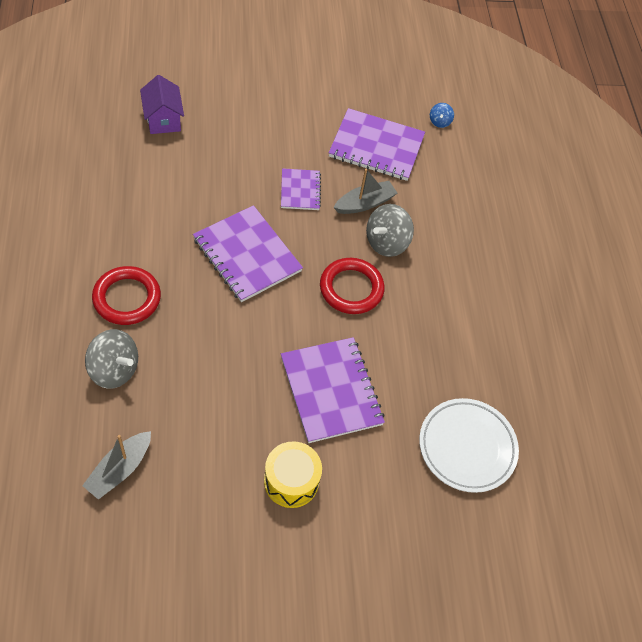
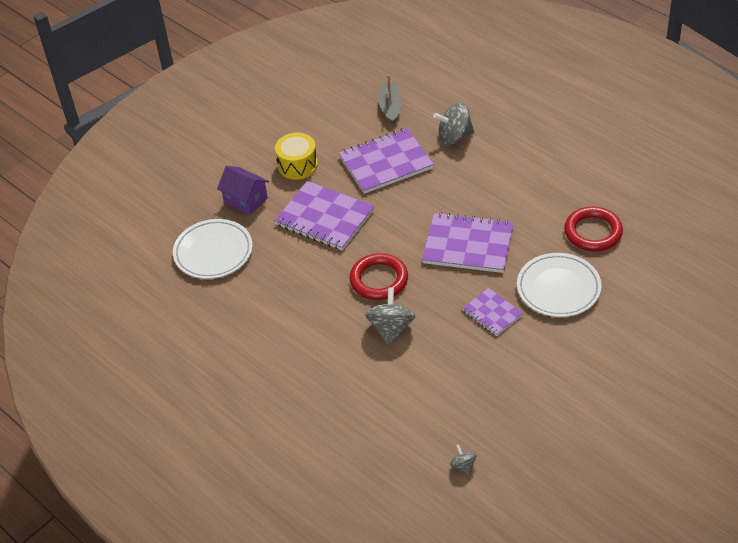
camera: 150 degrees right, 10 degrees down
red ring [92,266,161,325] -> red ring moved to [564,206,623,252]
purple house [140,75,184,134] -> purple house moved to [217,166,269,215]
purple notebook [329,108,425,181] -> purple notebook moved to [339,128,434,194]
grey boat [333,169,397,214] -> none
blue spinning top [430,103,454,128] -> grey spinning top [450,444,477,475]
none -> white plate [517,253,602,317]

